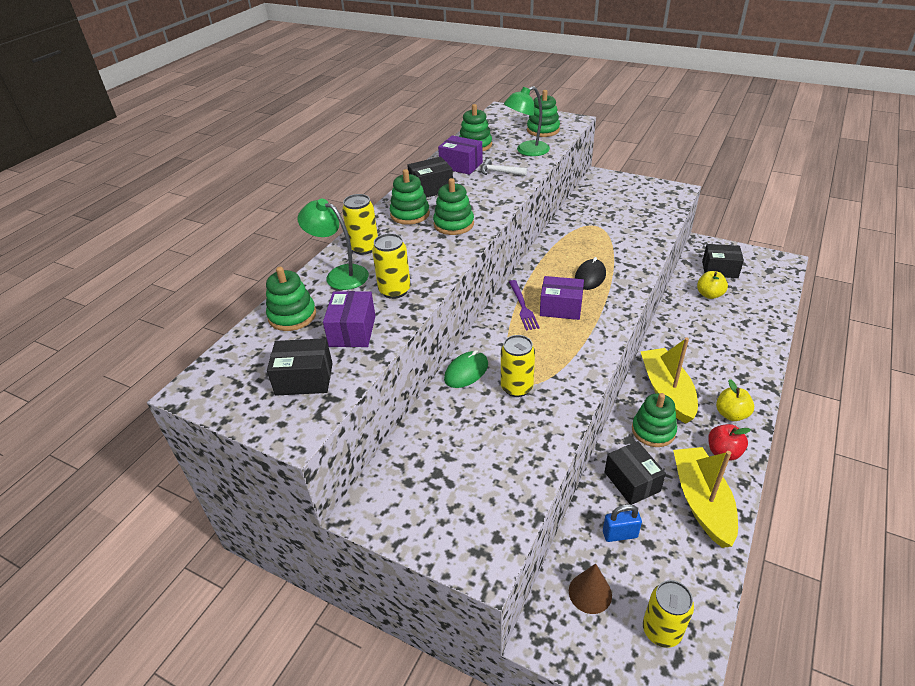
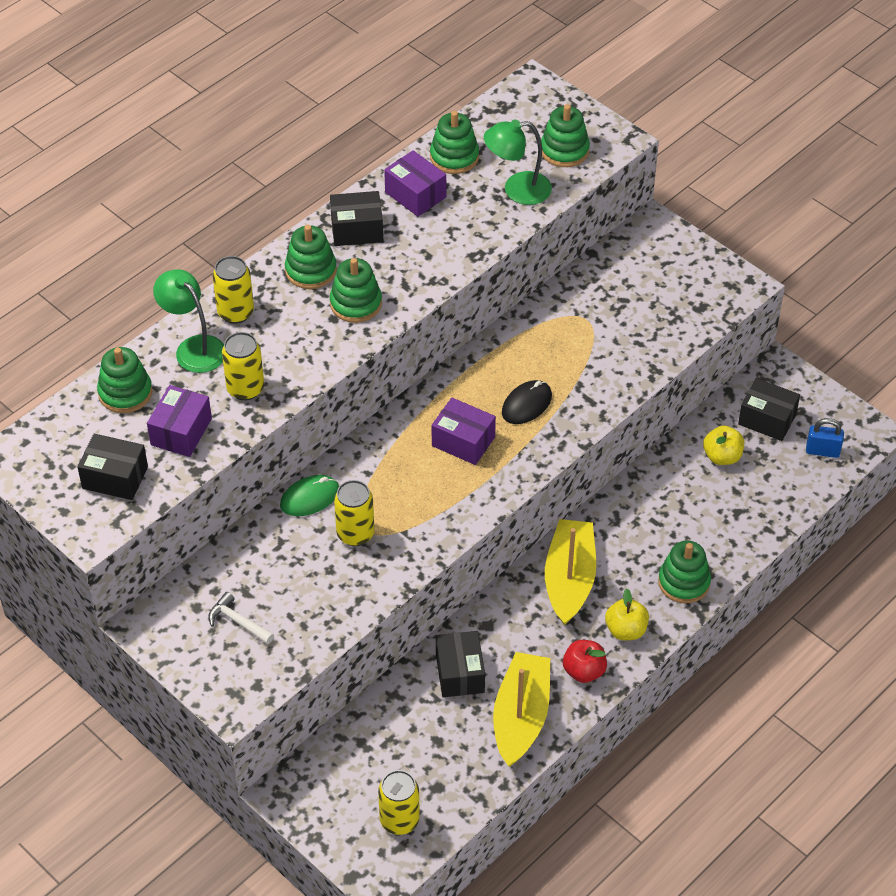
camera: 15 degrees right, 10 degrees up
white hammer [481,159,527,176] -> white hammer moved to [208,592,274,644]
purple fork [509,280,540,331] -> none
brown cone [569,564,612,614] -> none
blue padlock [603,504,642,542] -> blue padlock moved to [806,418,844,458]
green stacking toy [632,393,677,447] -> green stacking toy moved to [658,541,711,603]

